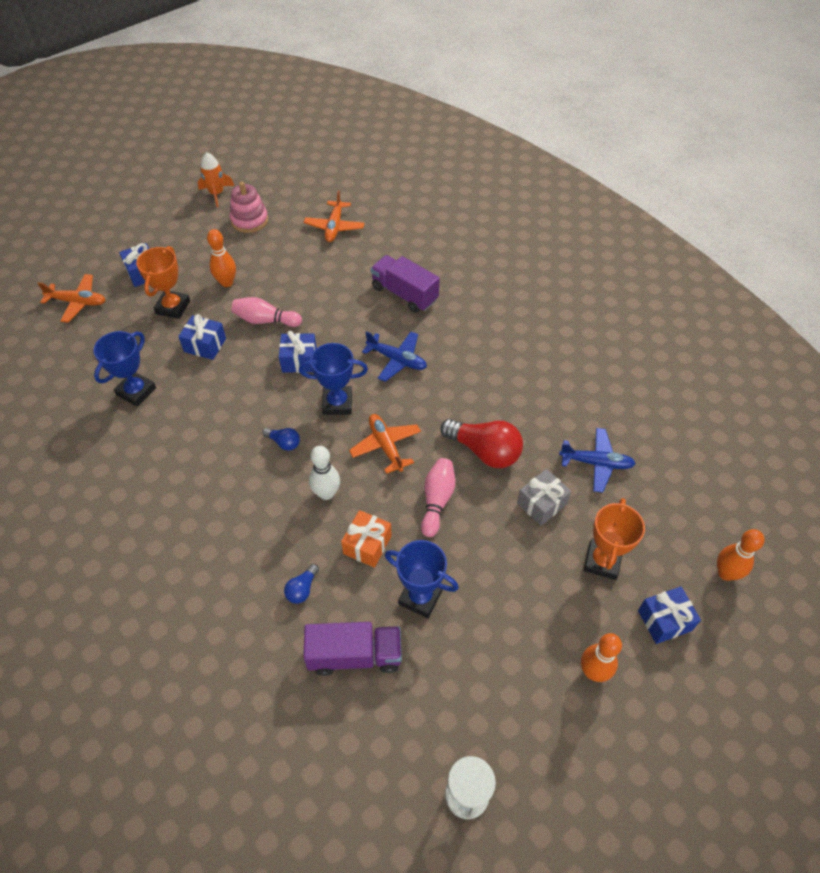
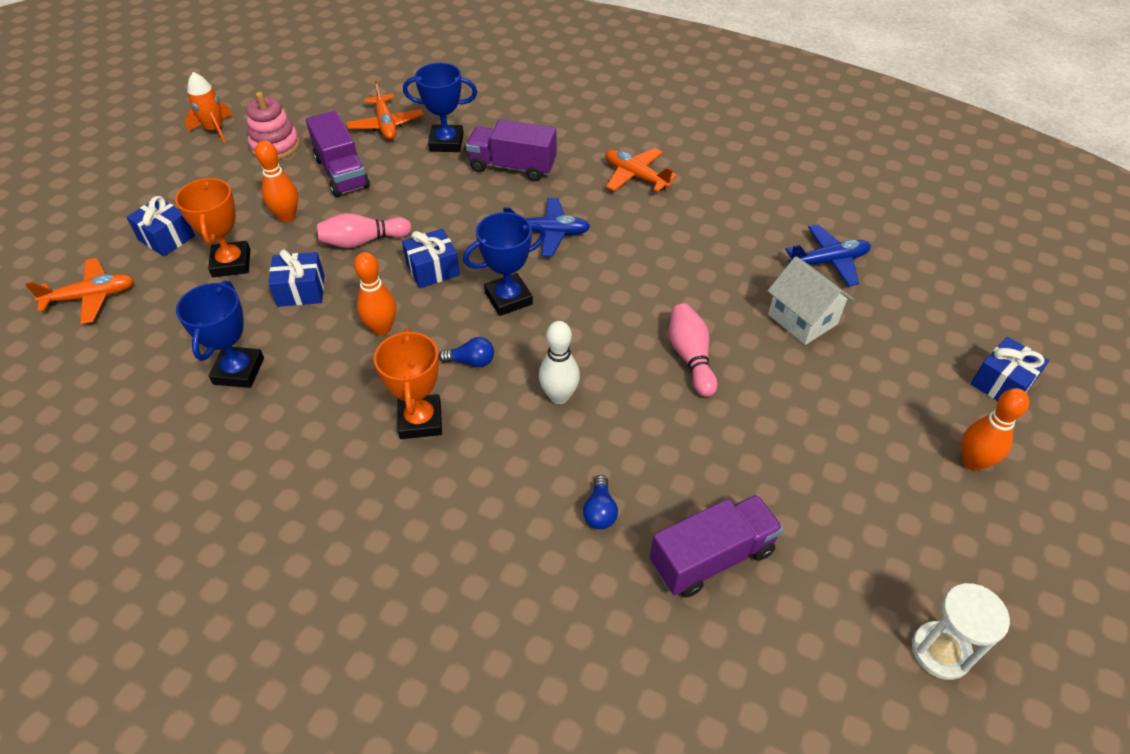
camera: 25 degrees left, 5 degrees down
orange gift [341,510,392,568] -> none
orange plane [349,414,421,474] -> orange plane moved to [605,148,677,192]
blue trophy [385,540,459,618] -> blue trophy moved to [403,63,477,152]
red light bulb [440,419,523,468] -> none
grey gift [517,469,571,526] -> white house [768,257,854,345]
orange trophy [584,498,645,580] -> orange trophy moved to [374,328,442,439]
orange bowling pin [717,529,764,581] -> orange bowling pin moved to [354,252,396,336]
none -> purple truck [306,110,370,197]

